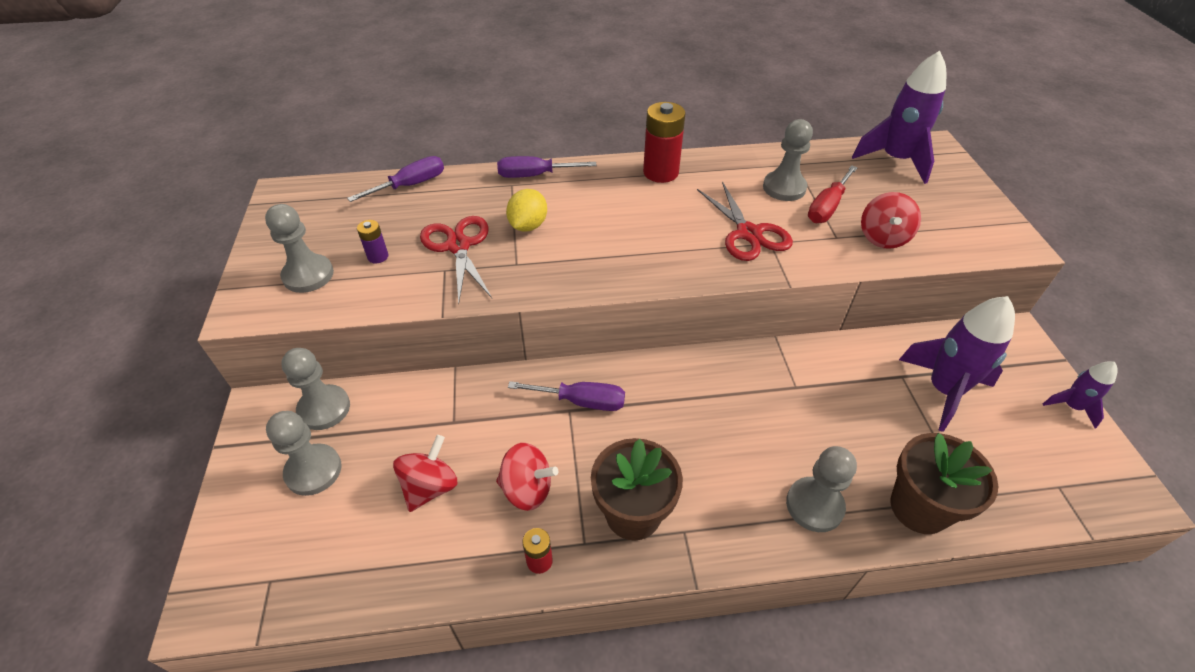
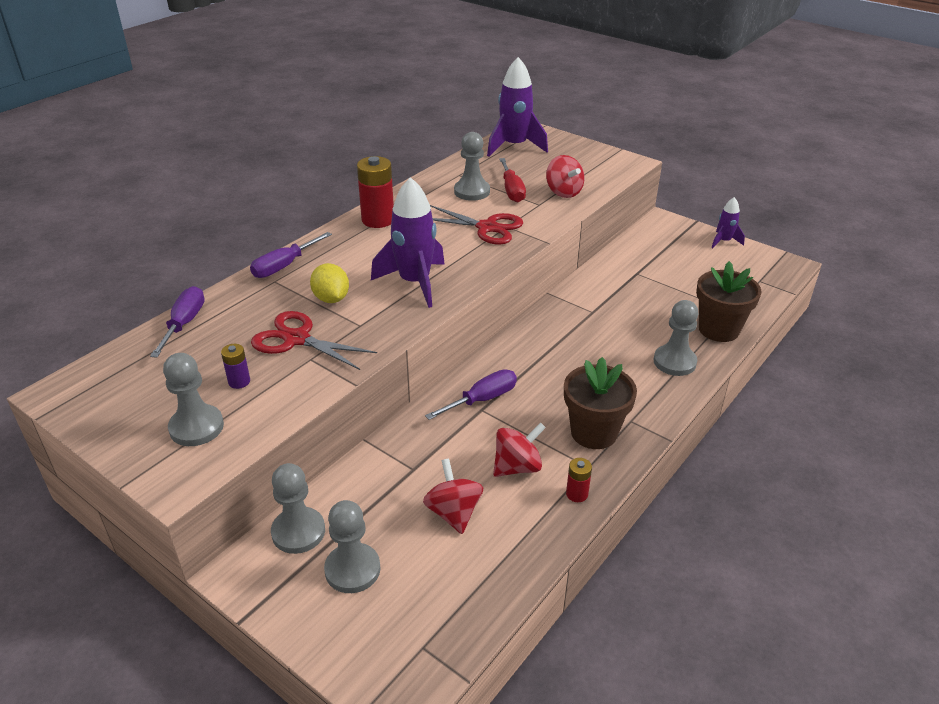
camera: 45 degrees left, 10 degrees down
purple rocket [899,296,1015,432] -> purple rocket moved to [371,177,445,308]

